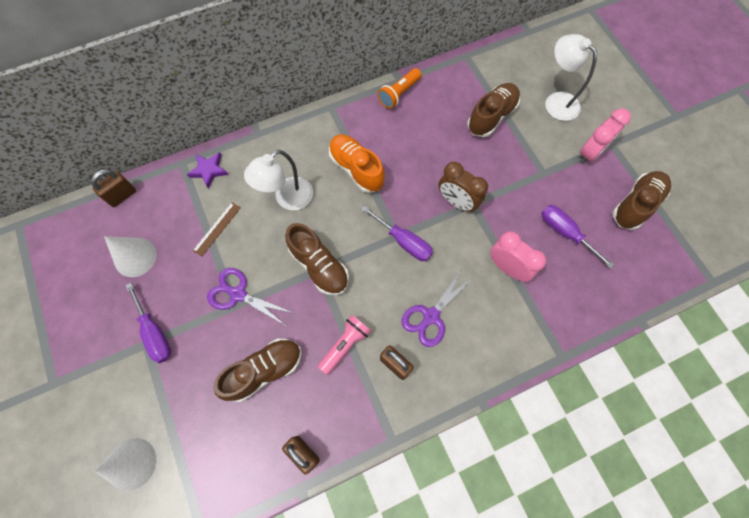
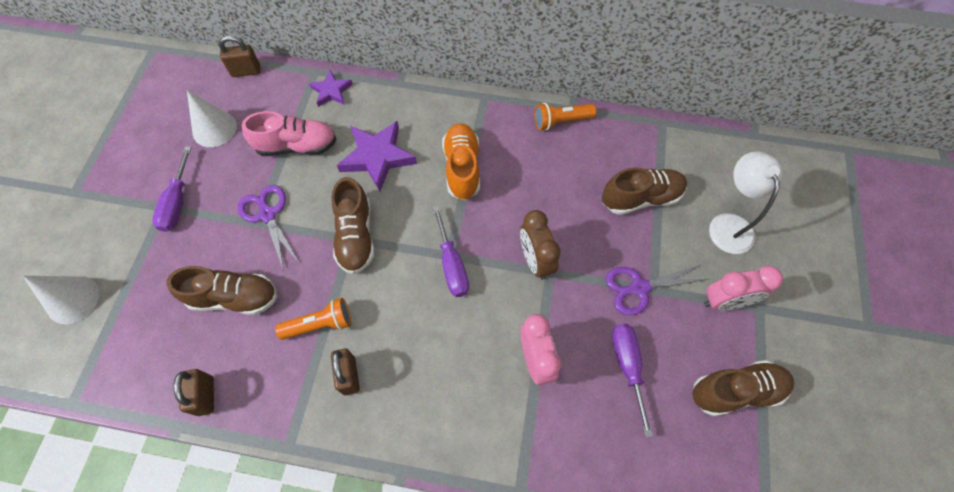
camera: 35 degrees right, 5 degrees down
brown ruler [193,202,241,257] -> pink shoe [242,111,337,156]
white lamp [244,150,313,210] -> purple star [337,121,417,191]
pink flashlight [317,315,371,375] -> orange flashlight [275,298,351,340]
purple scissors [402,268,475,347] -> purple scissors moved to [606,264,708,315]

